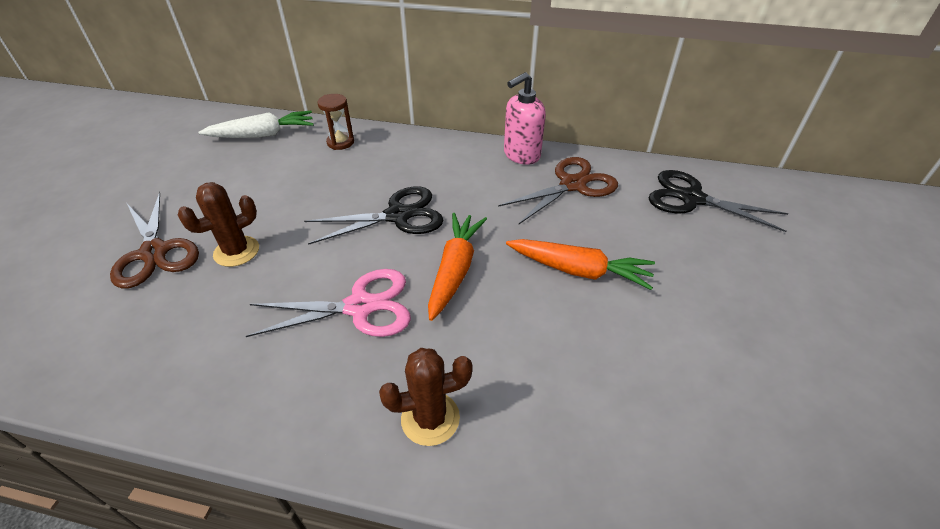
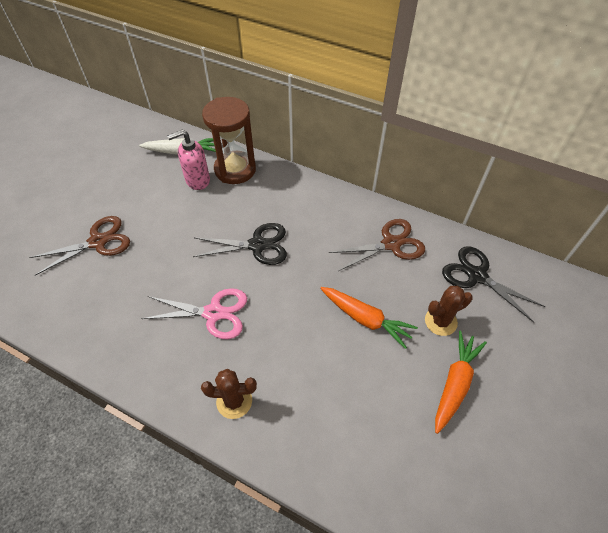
camera: 15 degrees right, 10 degrees up
brown scissors [110,192,199,289] -> brown scissors turned 105 degrees counterclockwise [29,216,130,276]
brown cactus [178,182,259,267] -> brown cactus moved to [425,286,473,336]
brown hourglass [317,94,354,150] -> brown hourglass [202,97,256,184], size x2.07
orange carrot [428,213,487,321] -> orange carrot moved to [435,331,487,434]
pink soap dispenser [504,72,546,165] -> pink soap dispenser moved to [167,130,210,190]

